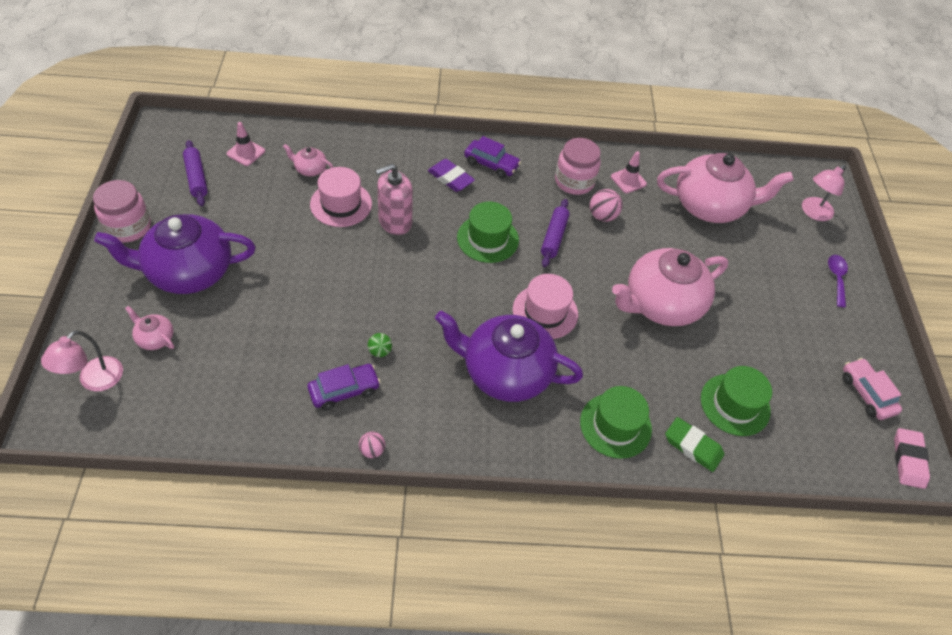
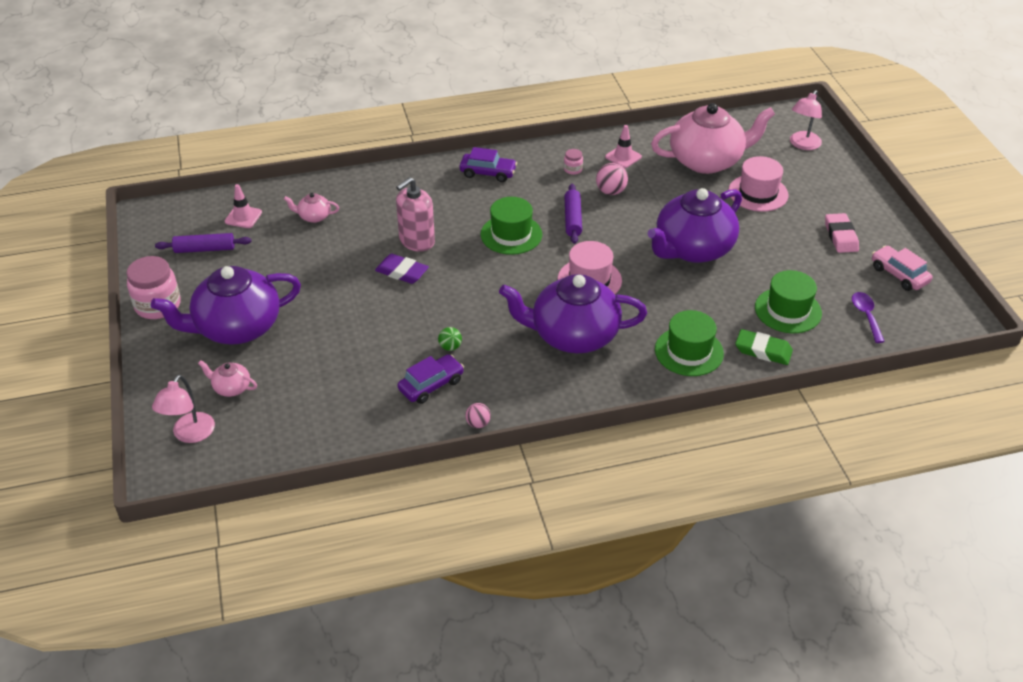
camera: 10 degrees left, 10 degrees down
purple rolling pin [183,140,208,206] -> purple rolling pin turned 60 degrees counterclockwise [155,233,251,253]
pink hat [310,167,372,227] -> pink hat moved to [729,156,788,212]
purple eraser [428,159,475,192] -> purple eraser moved to [375,254,429,284]
pink jar [555,138,601,195] -> pink jar [564,149,583,175], size x0.47
pink teapot [612,248,728,326] -> purple teapot [648,188,742,263]
purple spoon [828,255,848,308] -> purple spoon moved to [852,292,885,343]
pink eraser [894,428,930,489] -> pink eraser moved to [825,213,859,253]

